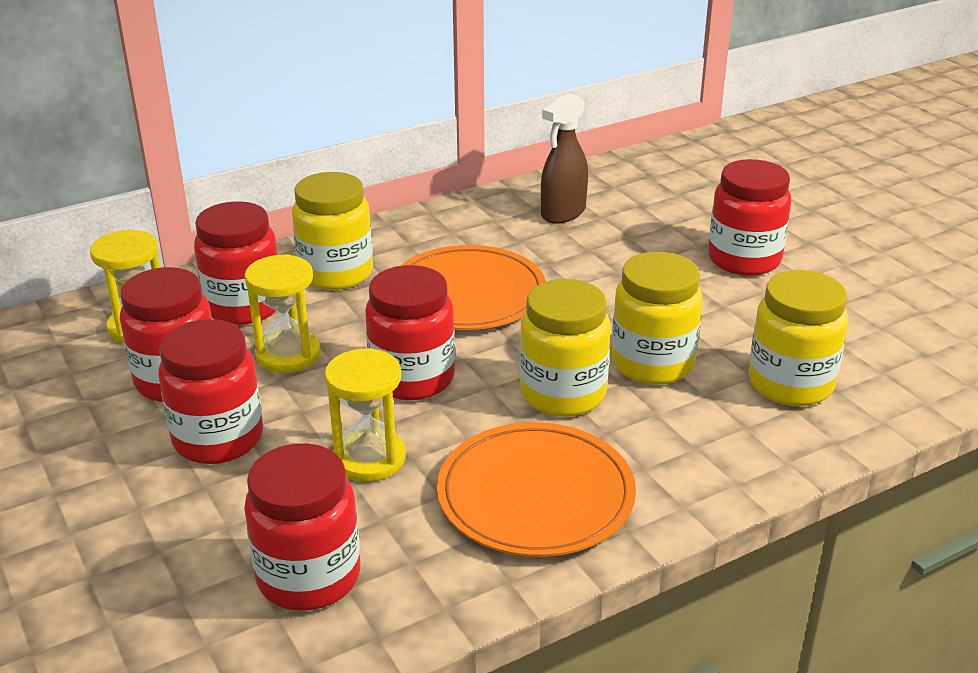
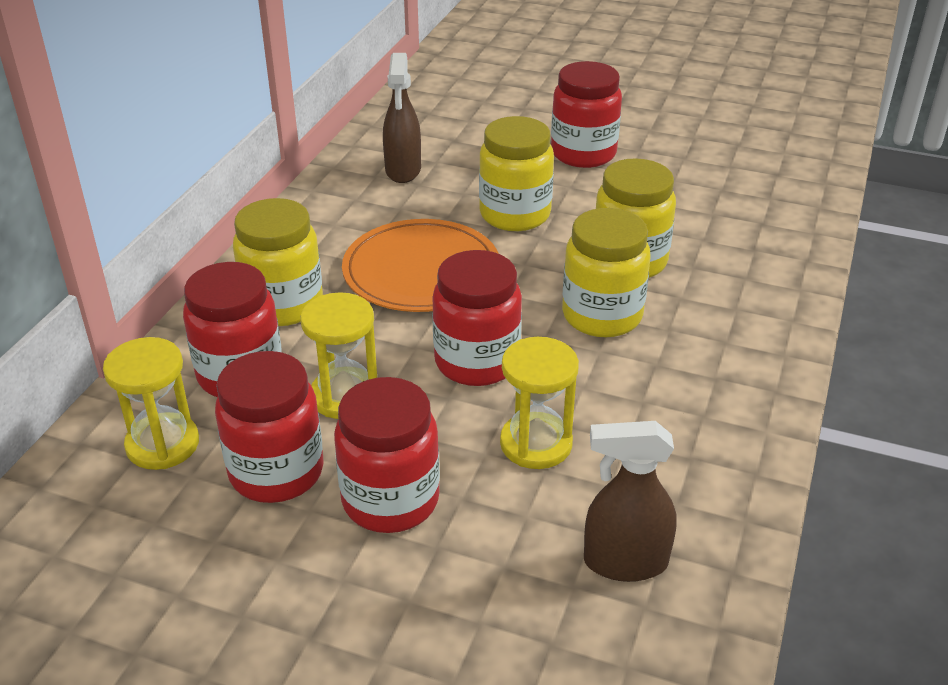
camera: 40 degrees left, 5 degrees up
red jar [244,443,360,611] -> brown spray bottle [584,421,677,582]
orange plate [437,422,636,557] -> none
yellow jar [748,270,848,406] -> yellow jar moved to [479,116,554,231]

